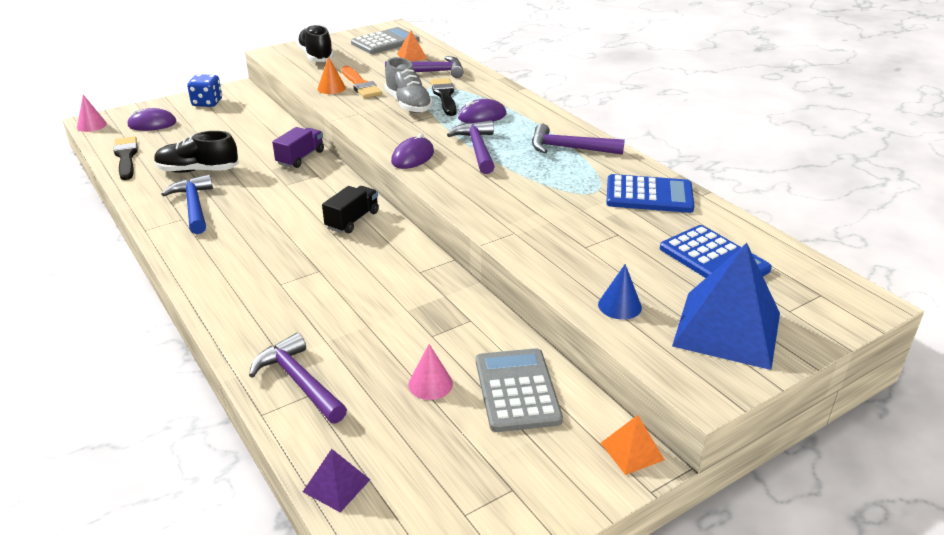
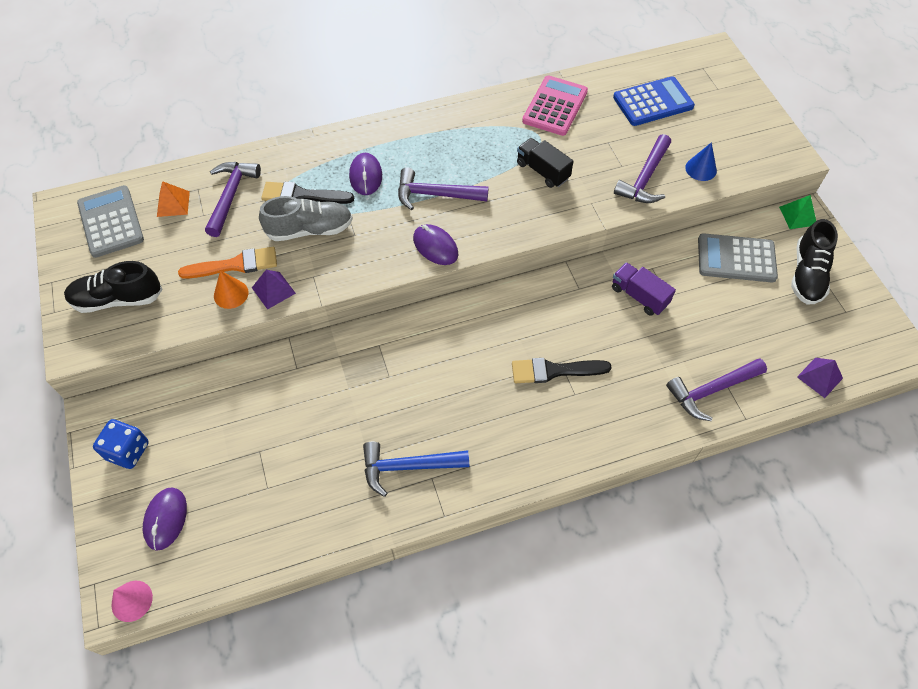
camera: 75 degrees left, 25 degrees up
black brush [114,136,138,180] -> black brush moved to [512,358,612,383]
black shoe [154,131,239,173] -> black shoe moved to [791,219,838,305]
purple truck [272,127,324,168] -> purple truck moved to [612,262,676,316]
black truck [322,186,379,233] -> black truck moved to [517,138,574,188]
pink cone [408,344,453,400] -> none
purple hammer [532,124,625,155] -> purple hammer moved to [614,134,671,203]
orange pyramid [601,415,664,475] -> green pyramid [779,195,816,229]
blue calculator [606,174,694,213] -> pink calculator [522,75,588,136]
blue pyramid [672,243,780,370] -> none
none -> purple pyramid [252,270,296,310]

